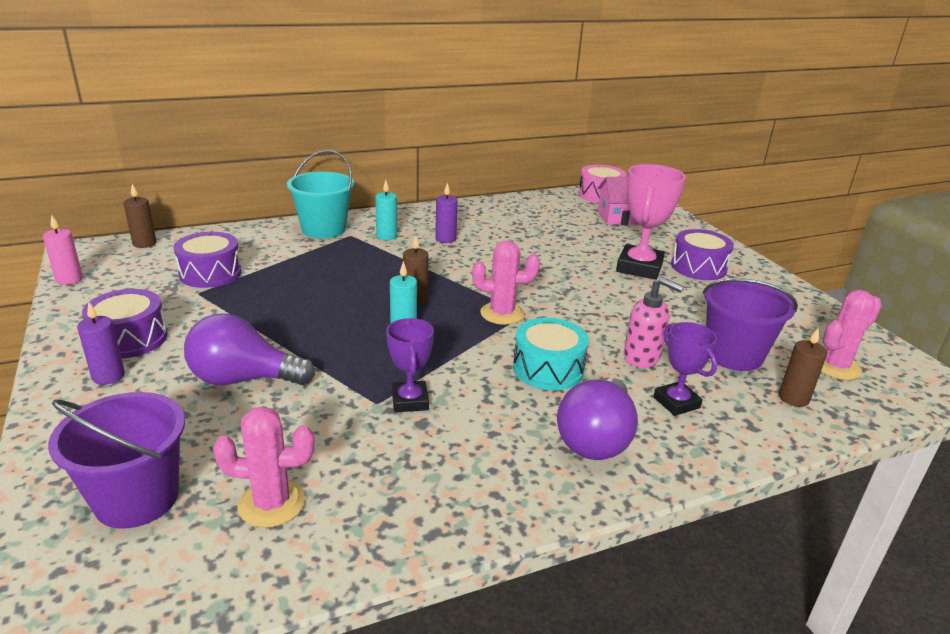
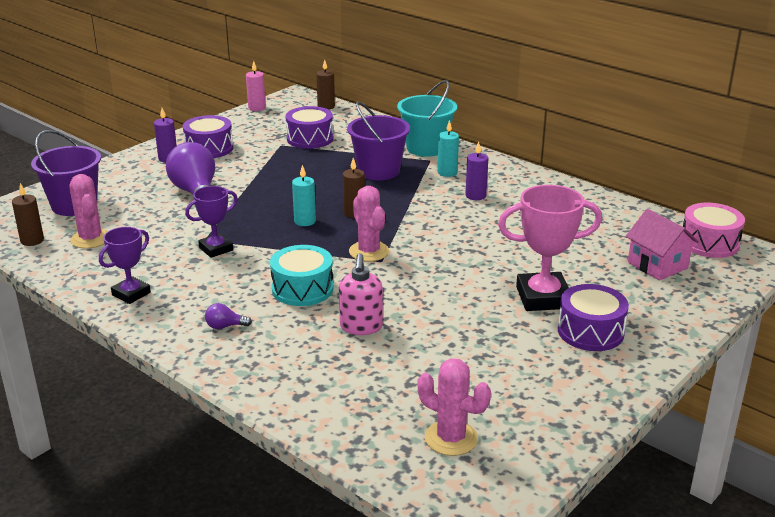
camera: 65 degrees right, 0 degrees up
purple light bulb [557,378,638,460] -> purple light bulb [205,303,252,329], size x0.42
purple trophy [654,322,717,416] -> purple trophy moved to [99,227,151,304]
purple bucket [703,278,798,371] -> purple bucket moved to [347,101,410,180]
brown candle [779,327,827,407] -> brown candle moved to [12,183,44,246]

